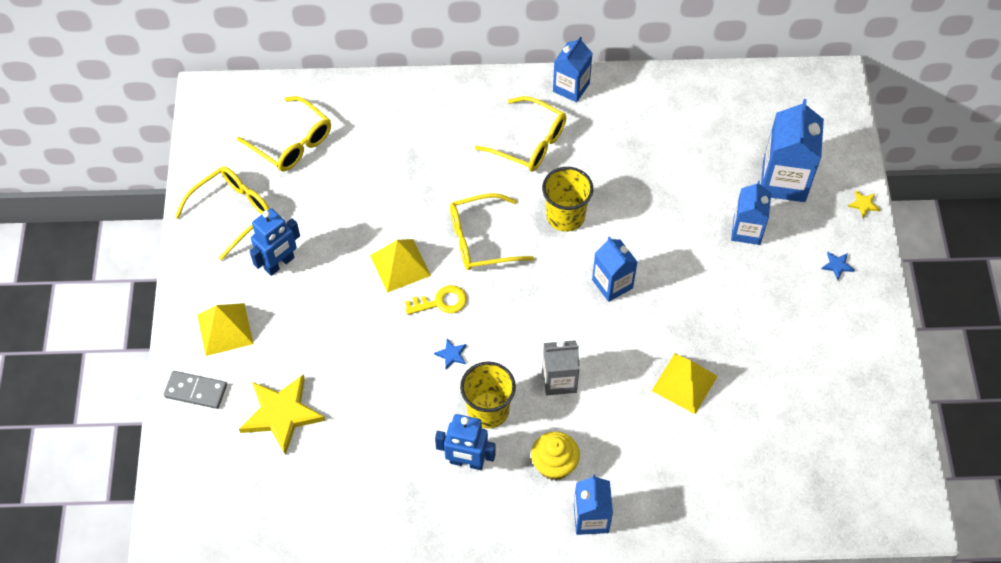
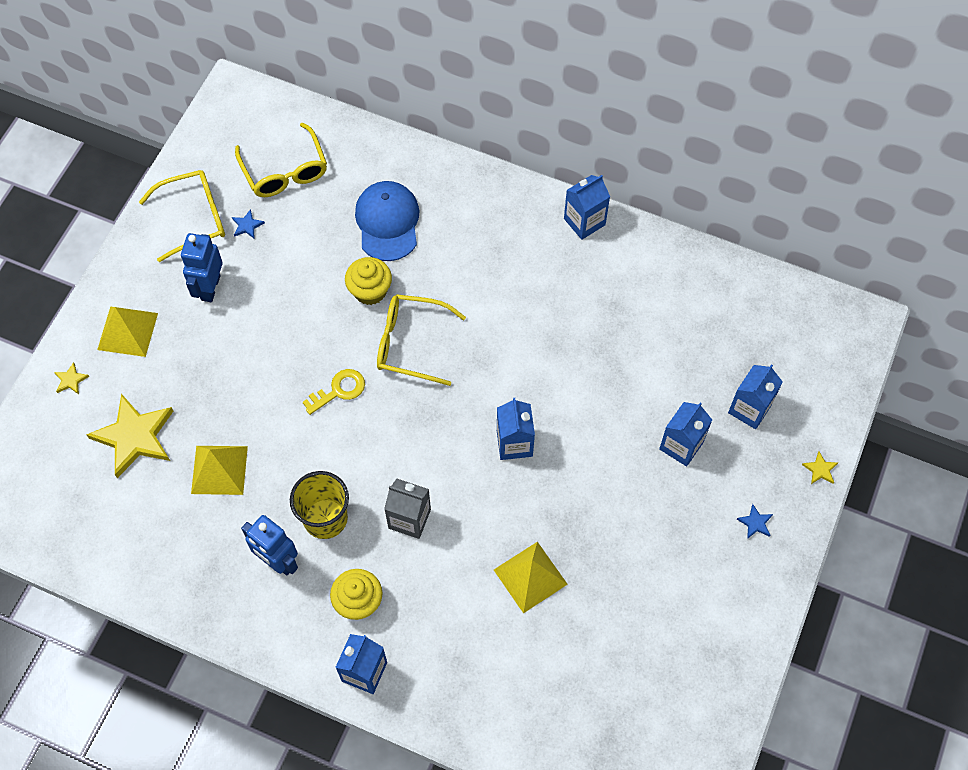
camera: 25 degrees right, 5 degrees up
grey domino [163,371,227,409] -> yellow star [54,362,89,394]
blue robot [250,208,300,276] -> blue robot turned 120 degrees clockwise [181,233,223,302]
yellow pyramid [370,239,431,293] -> yellow pyramid moved to [191,446,248,495]
yellow key [405,285,467,315] -> yellow key turned 45 degrees counterclockwise [303,369,365,415]
blue star [434,339,466,369] -> blue star moved to [232,209,265,238]
yellow glasses [475,96,566,172] -> none
yellow cup [542,167,593,232] -> none
blue carton [761,99,824,202] -> blue carton [728,364,783,429], size x0.64
none -> yellow cupcake [345,257,392,305]
none -> blue cap [355,181,419,261]

